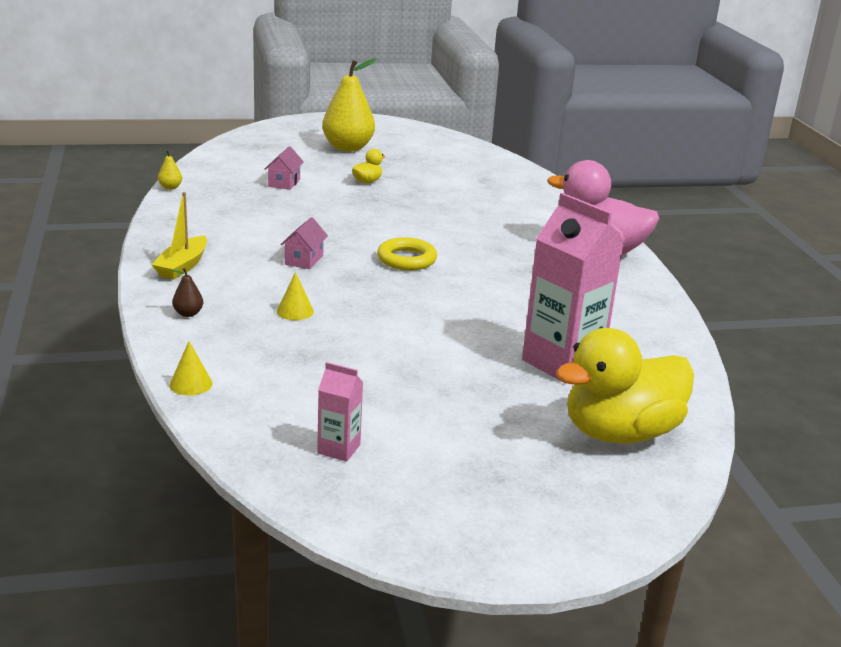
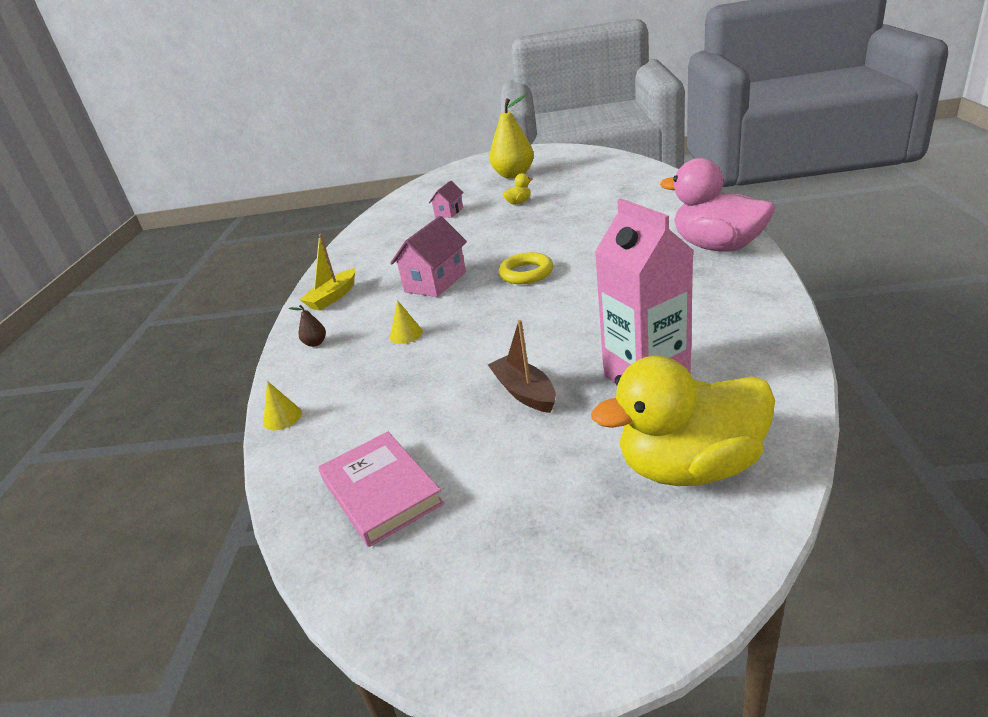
camera: 20 degrees right, 5 degrees up
yellow pear [158,150,182,190] -> none
pink house [280,217,328,269] -> pink house [390,216,467,297], size x1.70
pink carton [317,362,363,462] -> pink book [318,431,444,547]
none -> brown boat [488,320,556,413]

